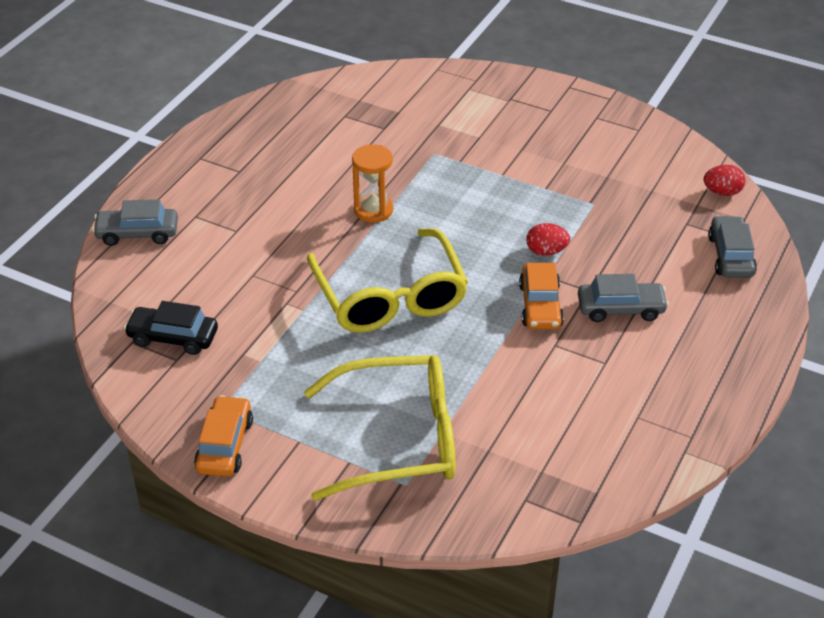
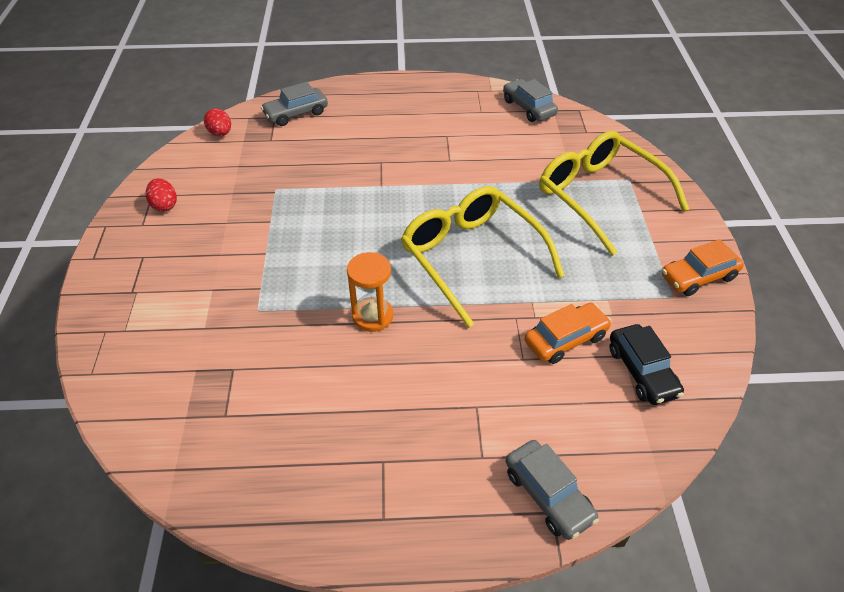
camera: 120 degrees left, 5 degrees up
yellow glasses [307,228,468,333] -> yellow glasses turned 75 degrees counterclockwise [401,186,565,328]
orange car [519,263,564,329] -> orange car moved to [525,303,612,364]
red egg [526,223,570,256] -> red egg moved to [146,178,177,212]
grey car [578,274,669,322] -> grey car moved to [503,79,558,122]

